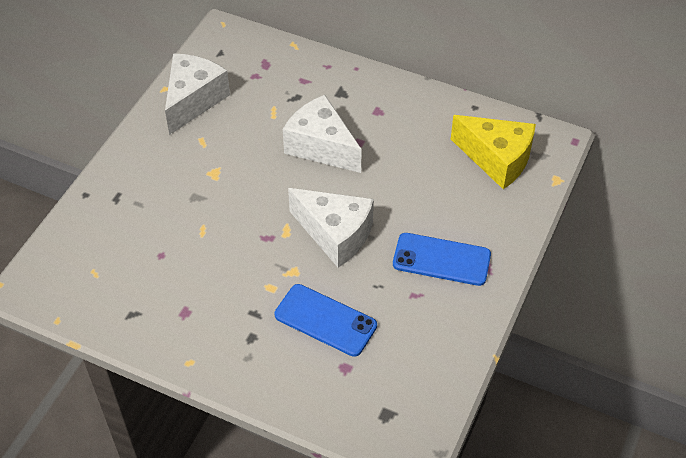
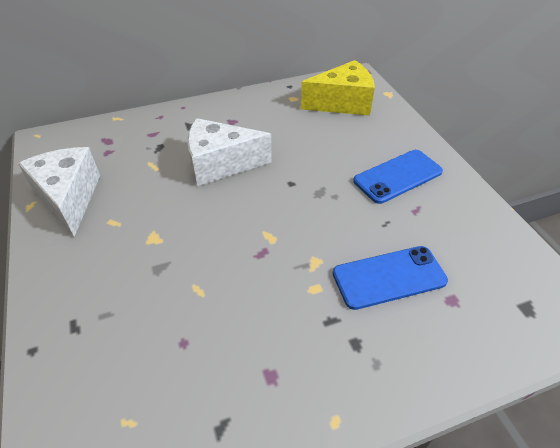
camera: 45 degrees left, 5 degrees down
white cheese [288,188,374,268] -> none

